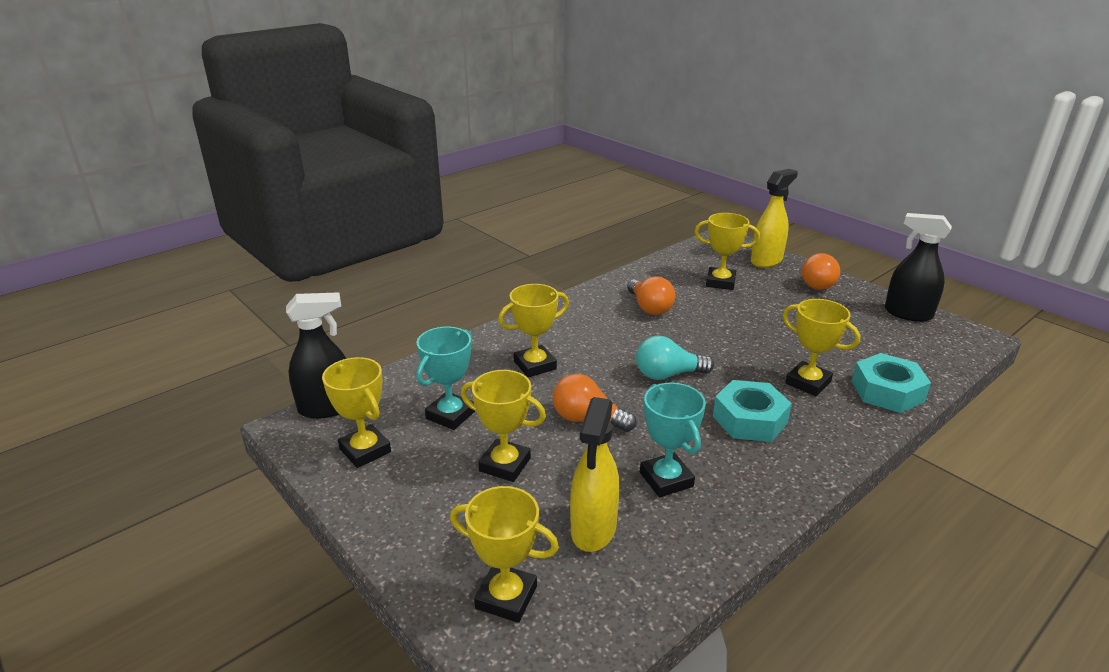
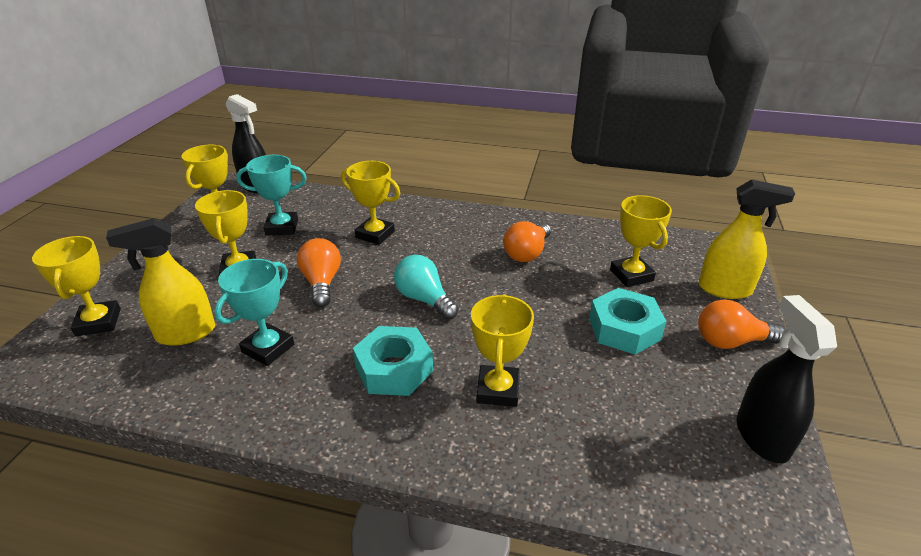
camera: 55 degrees right, 5 degrees up
turquoise nut [852,353,931,413] -> turquoise nut moved to [589,288,666,355]

